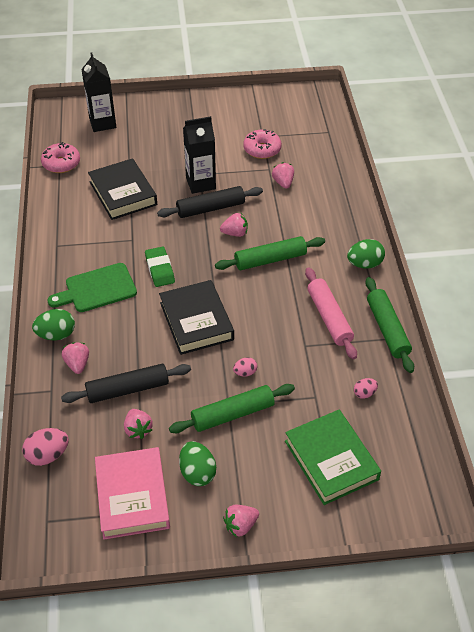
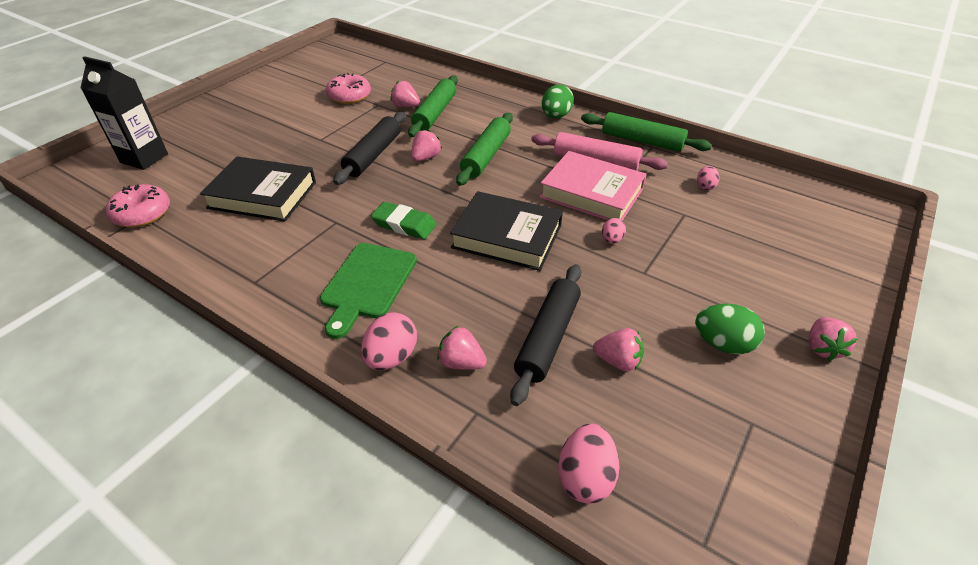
camera: 50 degrees left, 5 degrees down
green egg [32,309,75,340] -> pink egg [361,312,417,370]
pink book [95,447,170,540] -> pink book moved to [540,151,647,221]
green rolling pin [169,384,295,433] -> green rolling pin moved to [408,75,458,137]
black carton [183,116,216,194] -> none
green book [285,410,381,505] -> none

